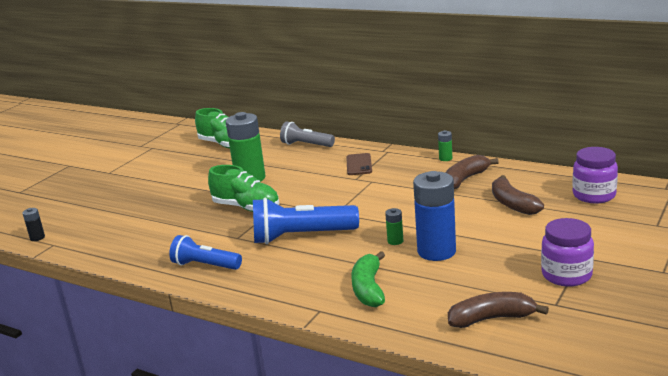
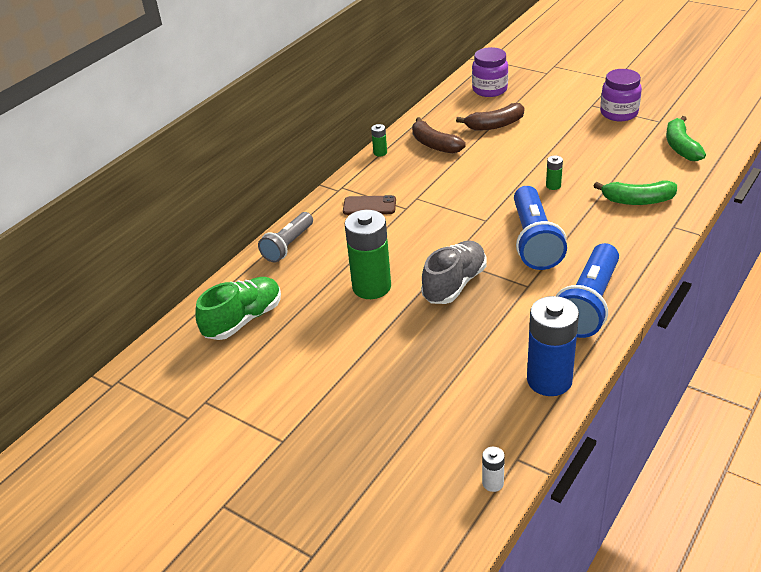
camera: 85 degrees left, 15 degrees up
black battery [22,208,45,241] -> white battery [482,447,505,492]
blue flashlight [169,235,242,270] -> blue flashlight [556,243,619,338], size x1.56
green shoe [208,165,279,212] -> grey shoe [421,240,486,304]
blue battery [413,171,456,261] -> blue battery moved to [527,296,579,396]
brown banana [448,292,549,328] -> green banana [666,116,706,161]

